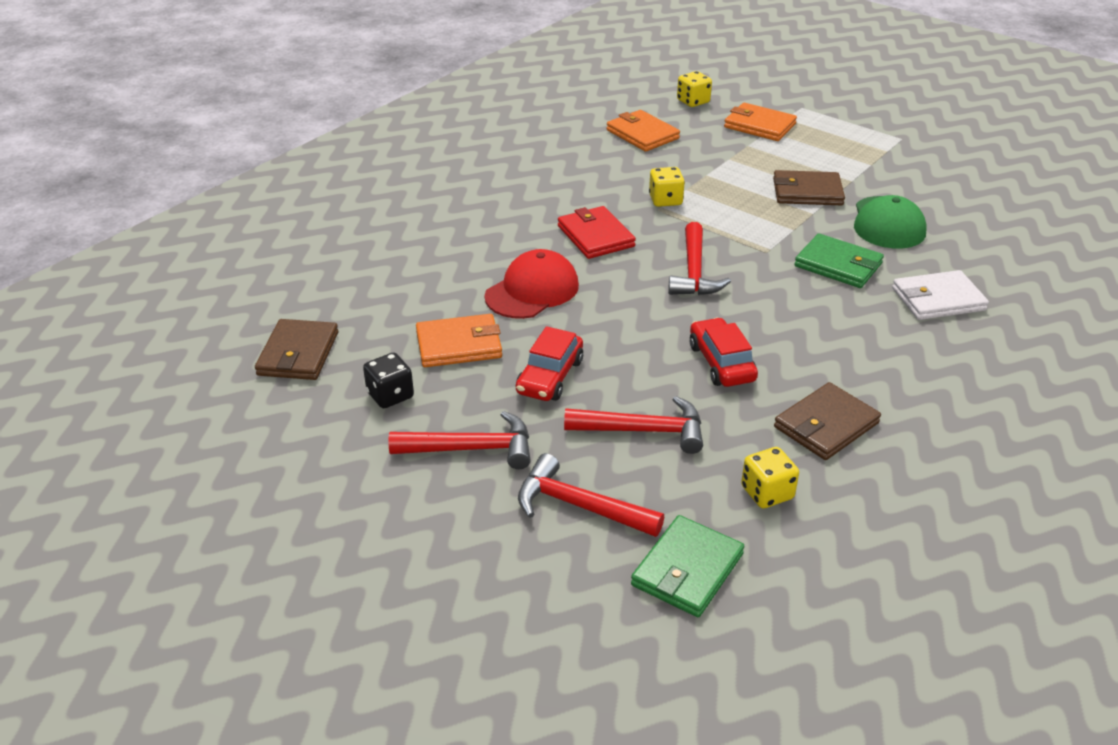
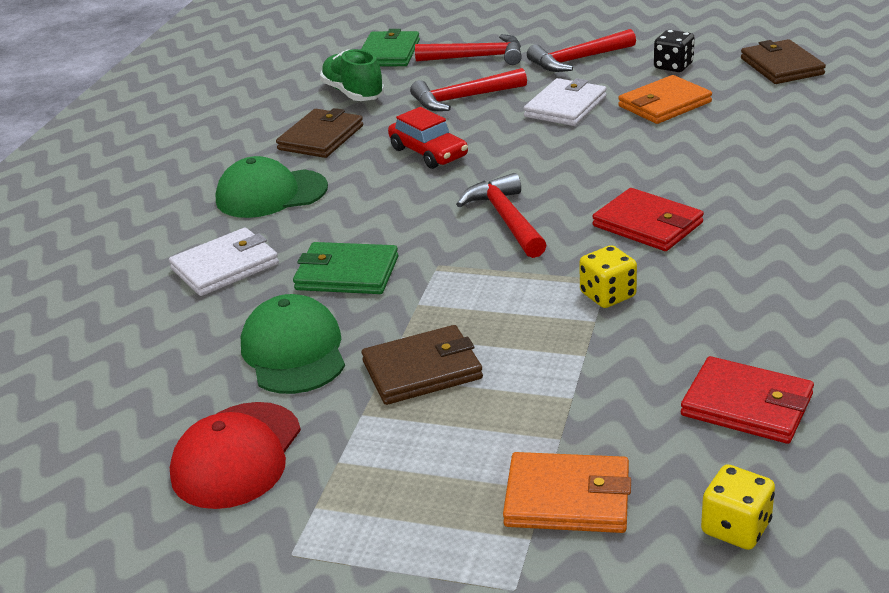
camera: 160 degrees right, 5 degrees down
red cap [484,249,579,319] -> red cap moved to [170,402,301,509]
red car [516,326,583,401] -> white wallet [524,78,607,126]
orange wallet [607,110,680,152] -> red wallet [681,356,814,444]
yellow dice [741,447,799,508] -> green shoe [320,49,385,101]
none -> green cap [215,156,328,218]

